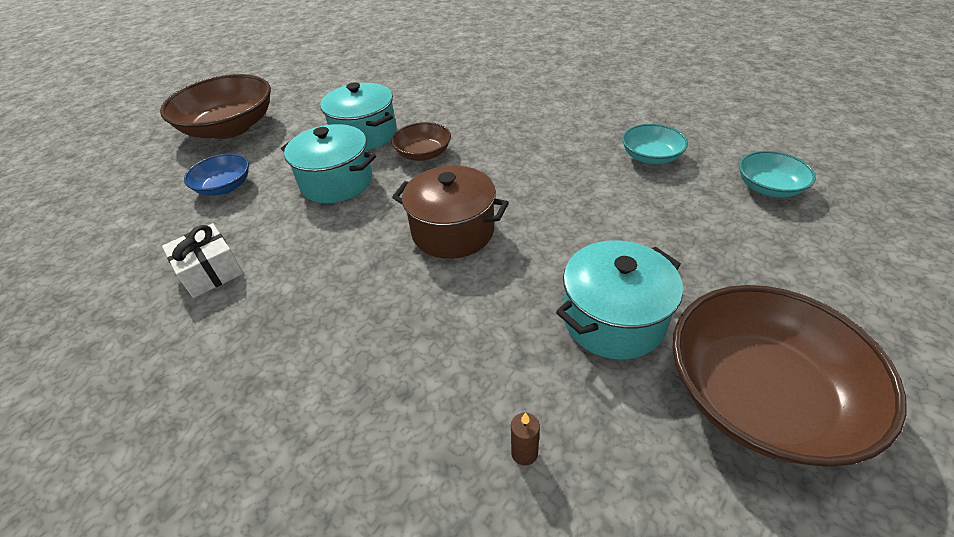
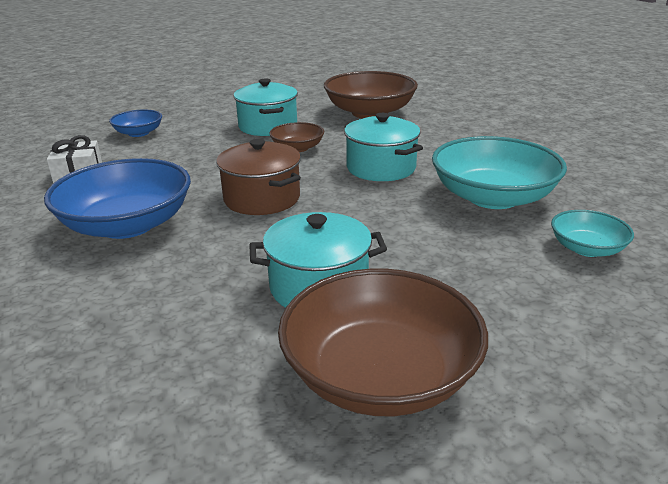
camera: 25 degrees right, 15 degrees down
brown bowl [160,74,271,139] -> brown bowl moved to [324,71,418,118]
turquoise pot [281,124,376,203] -> turquoise pot moved to [344,113,423,181]
brown candle [511,413,540,466] -> none
turquoise bowl [622,124,688,165] -> turquoise bowl [432,136,567,209], size x1.94
none -> blue bowl [44,158,191,239]

